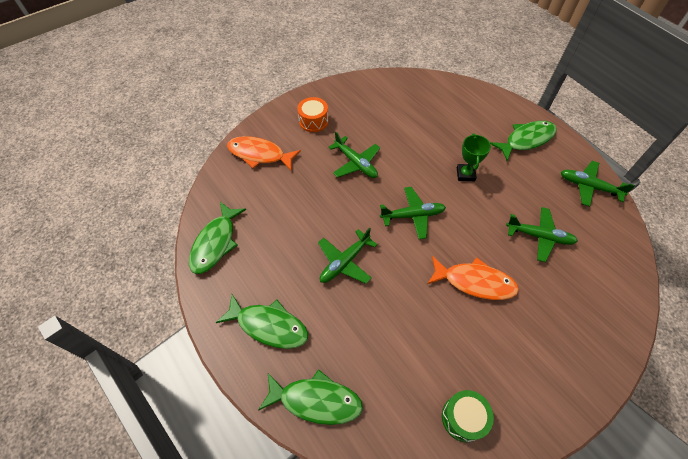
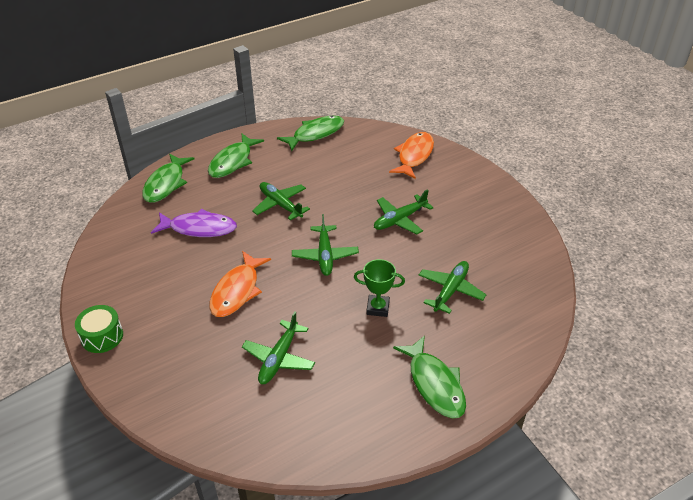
camera: 95 degrees right, 15 degrees down
green fish [189,202,246,274] -> green fish turned 120 degrees clockwise [277,116,344,151]
orange drum [297,97,328,132] -> none
green drum [442,390,494,442] -> green drum moved to [75,305,123,353]
green plane [561,161,635,207] -> green plane moved to [419,261,487,314]
none -> purple fish [151,208,237,237]

